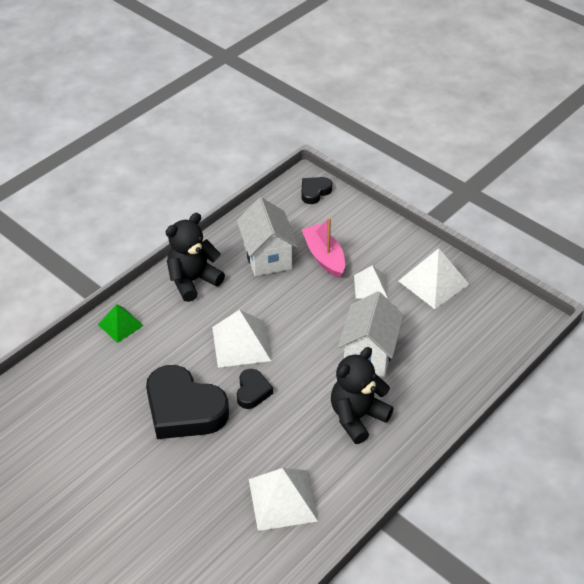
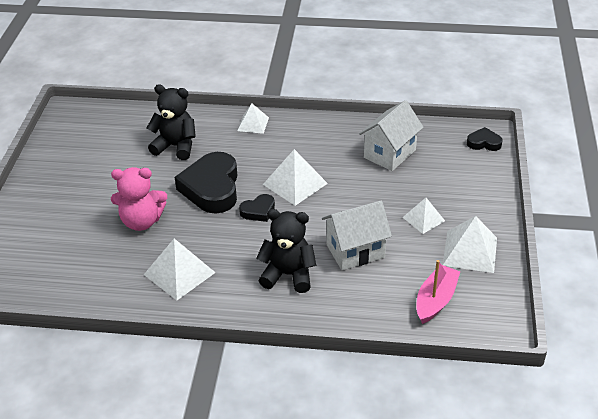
camera: 55 degrees right, 5 degrees down
green pyramid [98,304,144,343] -> white pyramid [237,104,269,134]
black teddy bear [166,213,225,302] -> black teddy bear moved to [147,84,196,160]
pink boat [301,217,345,278] -> pink boat moved to [416,260,460,324]
none -> pink teddy bear [111,167,167,231]

